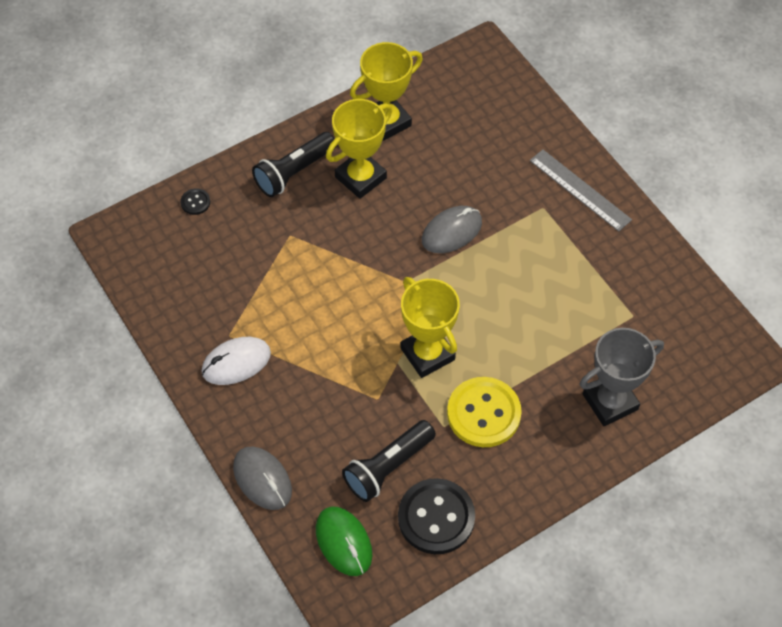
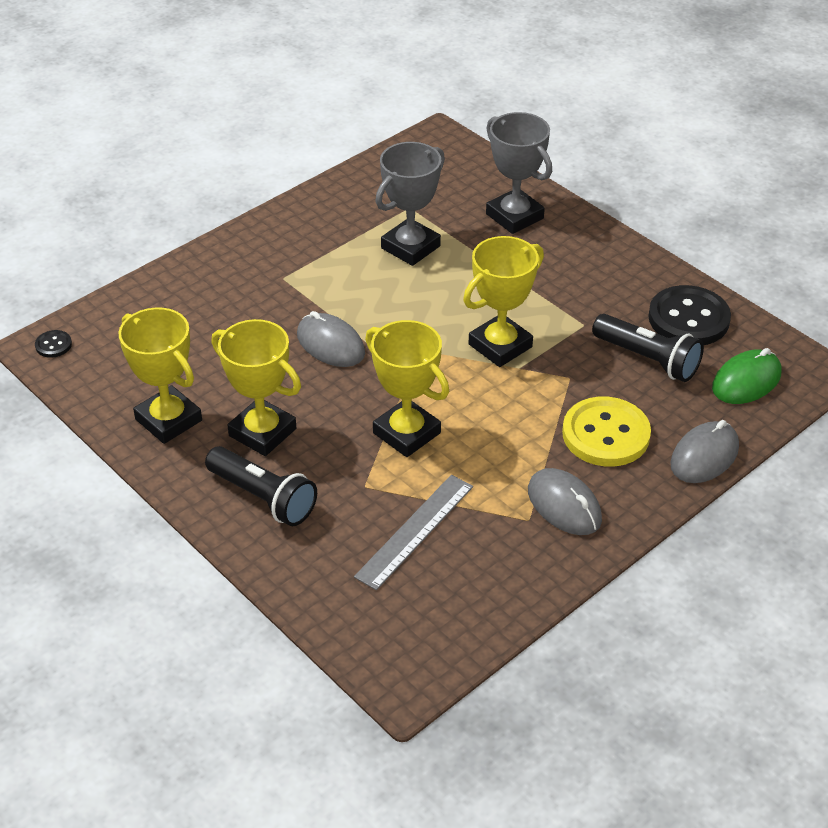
camera: 100 degrees left, 15 degrees down
black button [180,189,210,215] -> black button moved to [35,330,72,358]
white mouse [202,337,271,385] -> grey mouse [528,468,602,535]
yellow button [447,377,522,447] -> yellow button moved to [562,397,651,467]
grey ruler [530,149,632,232] -> grey ruler moved to [354,475,473,590]
none -> yellow trophy [365,320,449,457]
none -> grey trophy [375,142,445,266]

